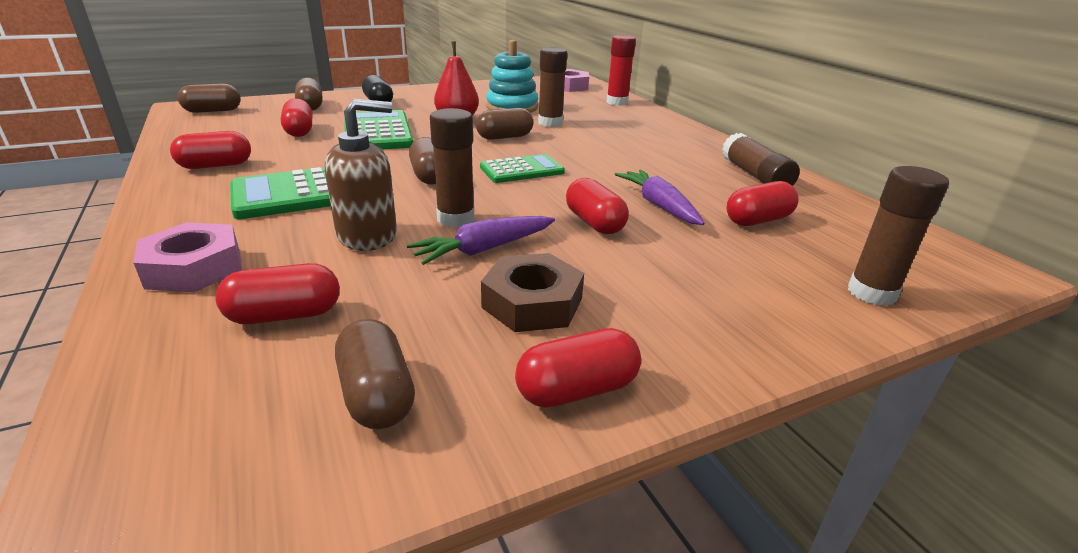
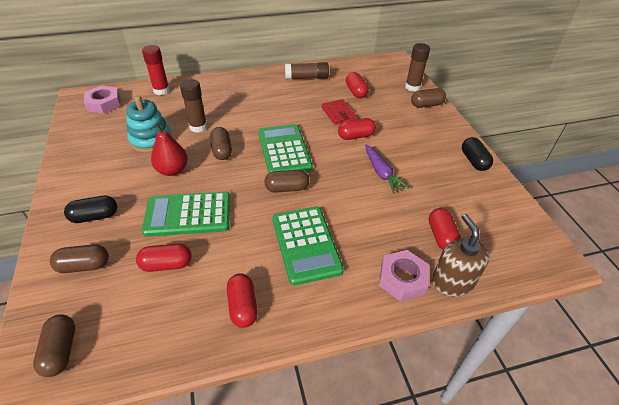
camera: 80 degrees left, 15 degrees up
brown soap dispenser [325,99,397,251] -> brown soap dispenser moved to [432,214,489,297]
brown capsule [335,319,415,429] -> brown capsule moved to [411,88,446,108]
brown glue stick [430,108,475,228] -> none
green calculator [480,154,565,183] -> green calculator [258,124,313,173], size x1.56
brown nut [481,253,584,332] -> none
red capsule [515,328,641,408] -> black capsule [462,137,493,171]
purple carrot [615,170,705,225] -> red wallet [322,99,357,125]

